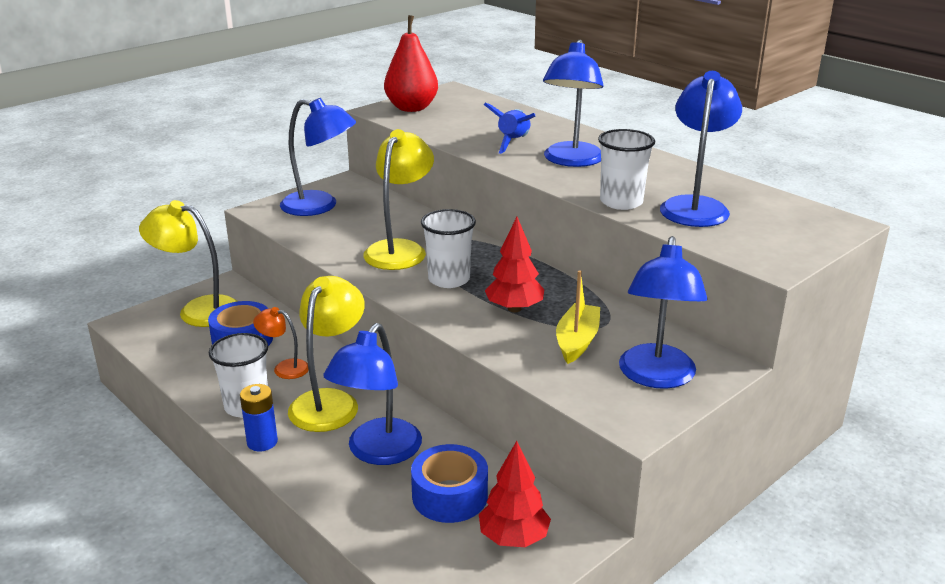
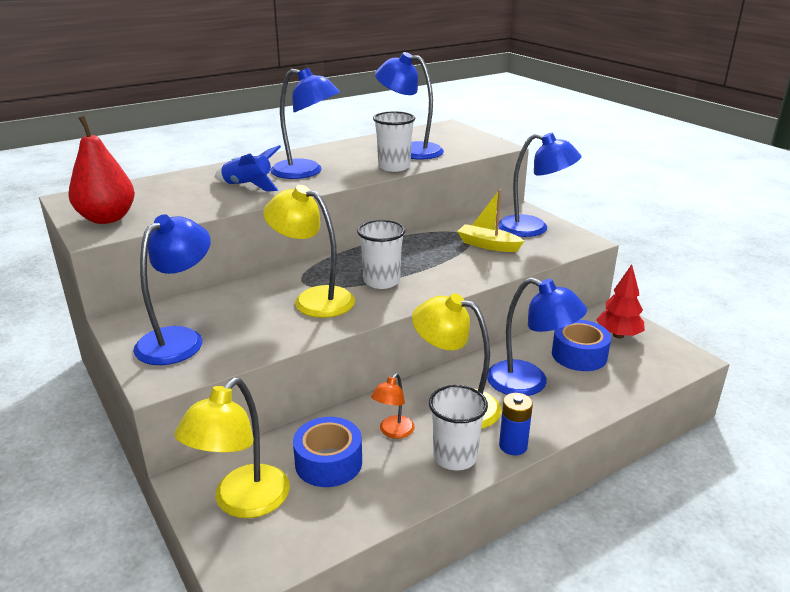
camera: 80 degrees left, 0 degrees up
red tree [485,217,544,312] -> none

